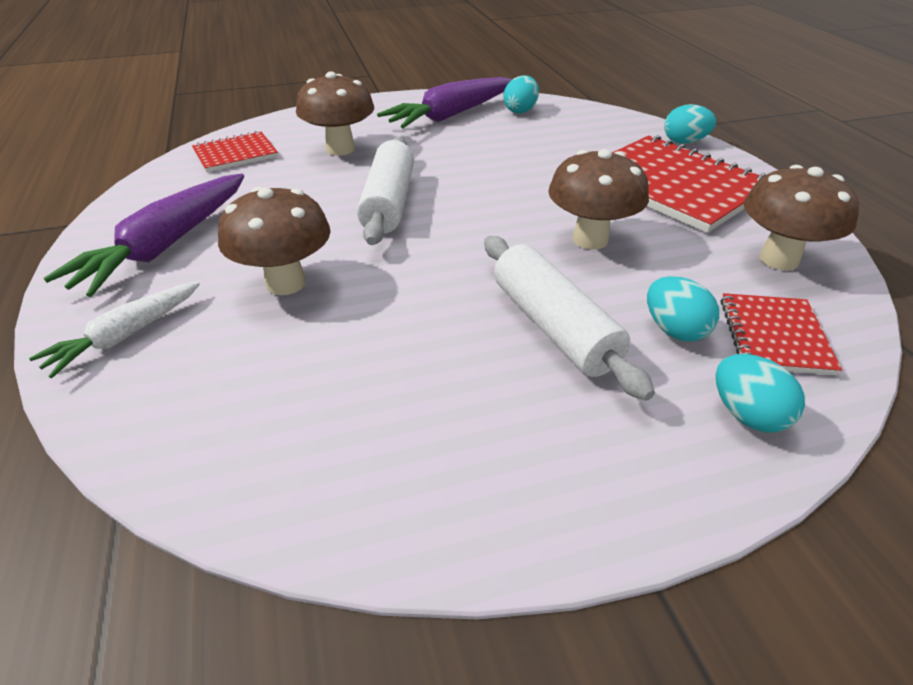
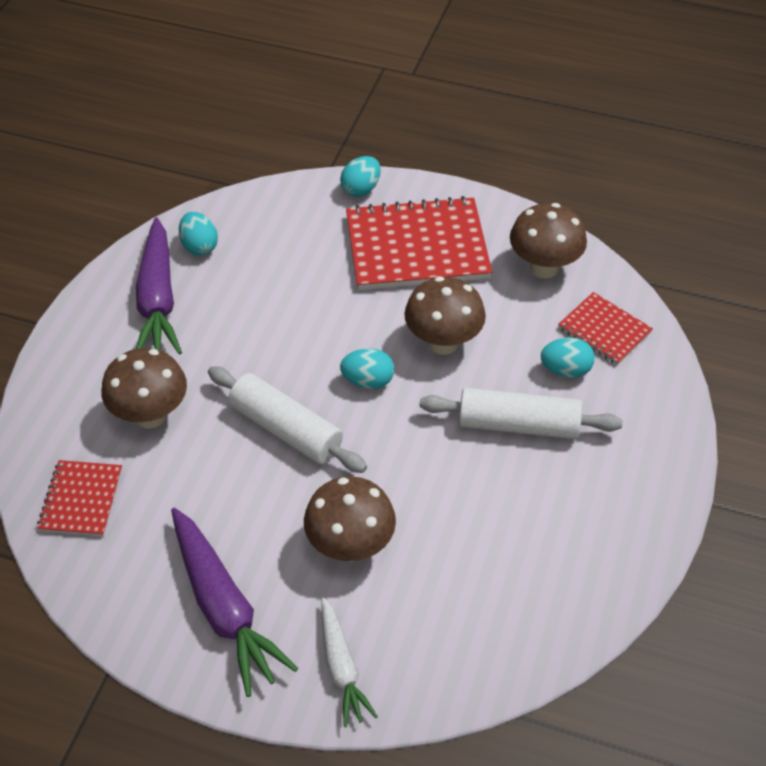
camera: 55 degrees left, 10 degrees up
turquoise egg [716,354,805,432] -> turquoise egg moved to [340,348,394,389]

